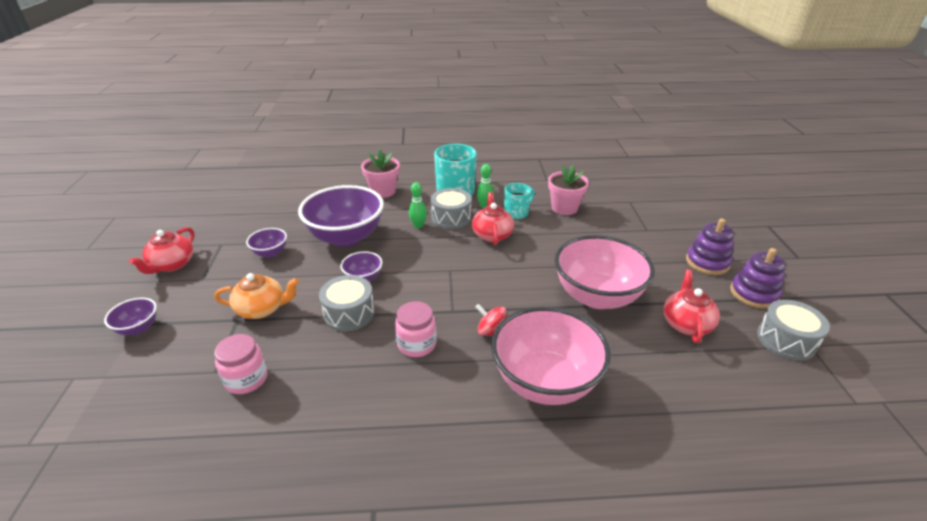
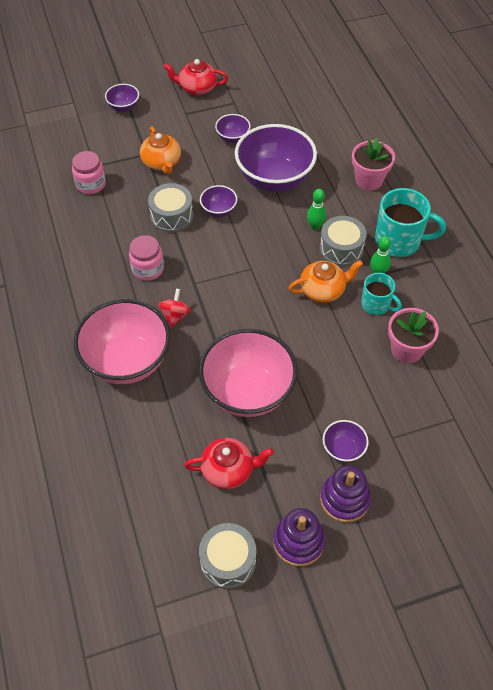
camera: 75 degrees right, 20 degrees up
red teapot [472,192,514,245] -> orange teapot [288,260,363,303]
none -> purple bowl [323,420,369,463]

